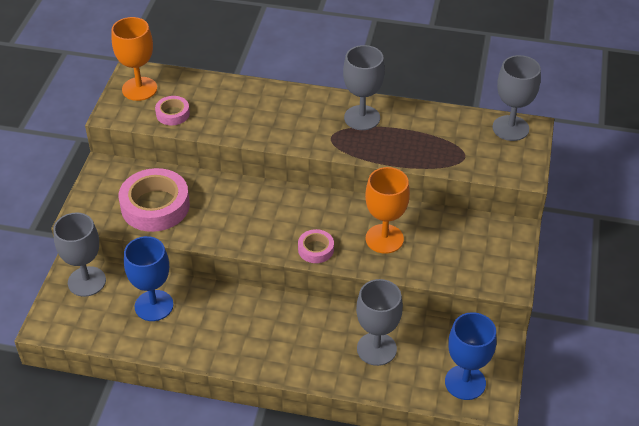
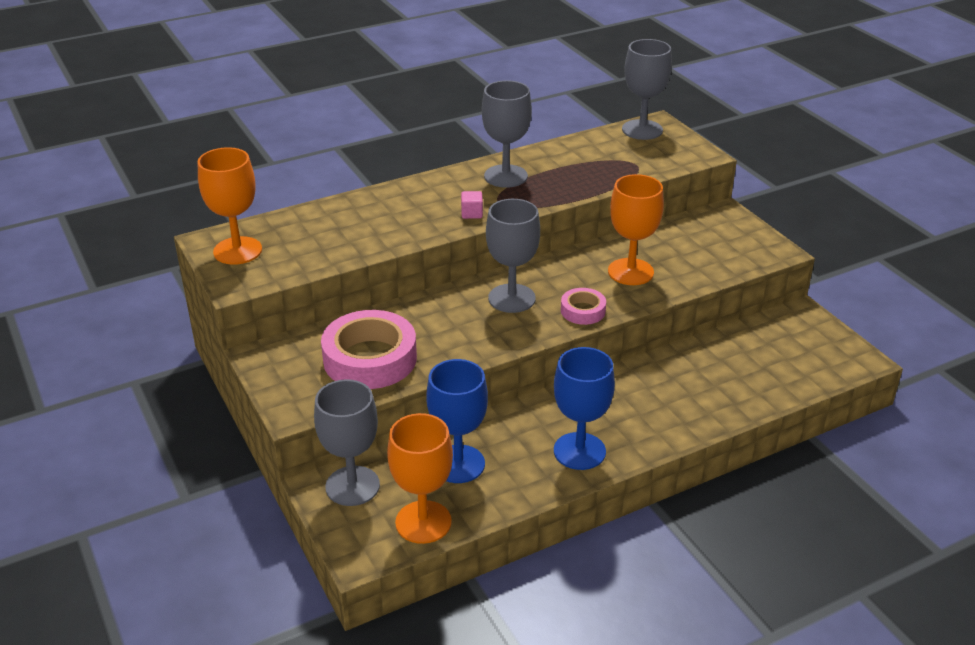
camera: 40 degrees left, 10 degrees down
pink tape [155,96,190,125] -> none
grey goblet [356,279,403,366] -> grey goblet moved to [486,199,540,313]
blue goblet [445,312,497,400] -> blue goblet moved to [554,347,615,470]
none -> orange goblet [387,413,453,544]
none -> pink cube [461,191,483,219]

